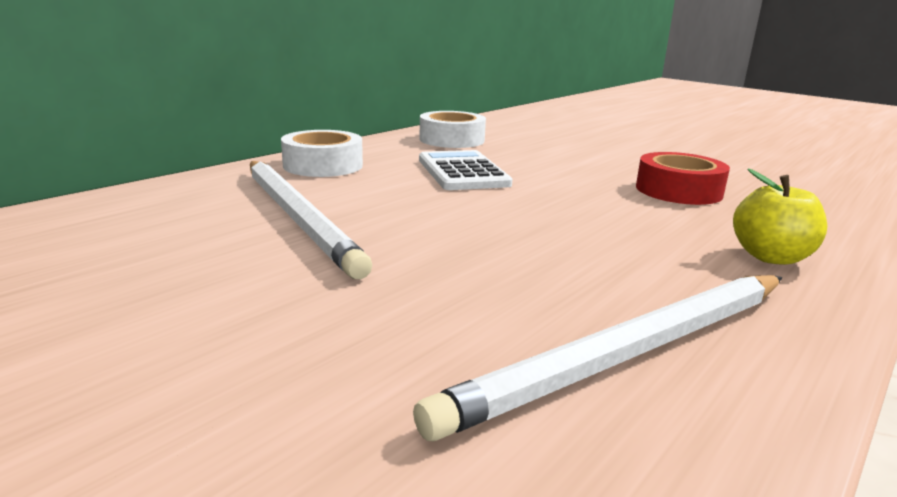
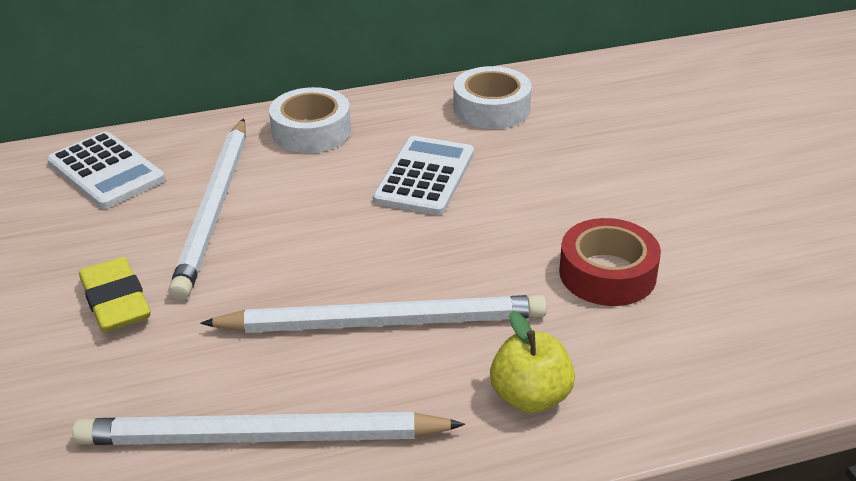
camera: 35 degrees right, 15 degrees up
none -> white calculator [47,131,165,209]
none -> yellow eraser [79,257,151,333]
none -> white pencil [200,295,547,333]

